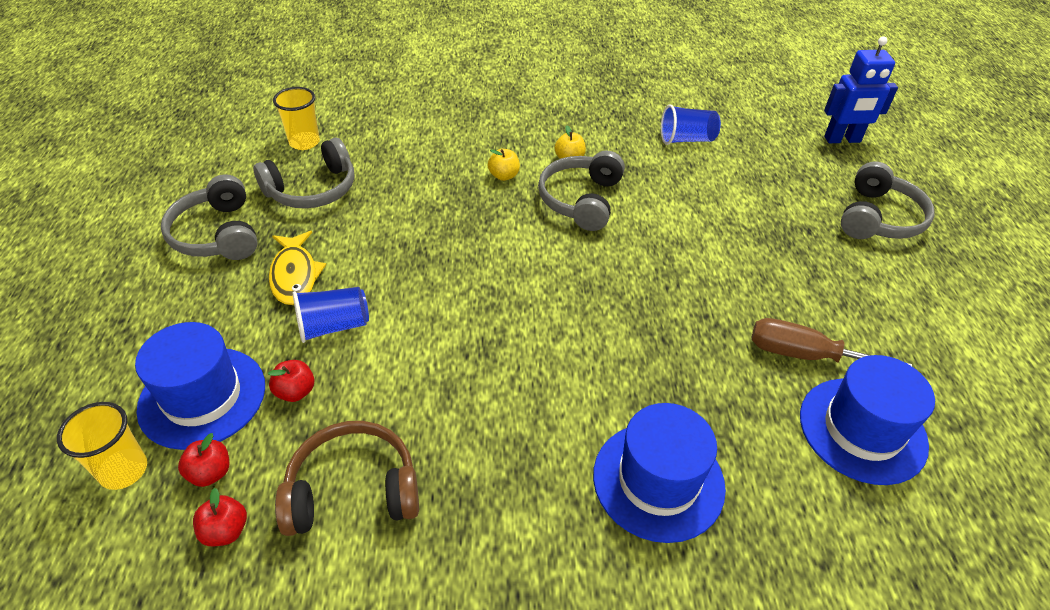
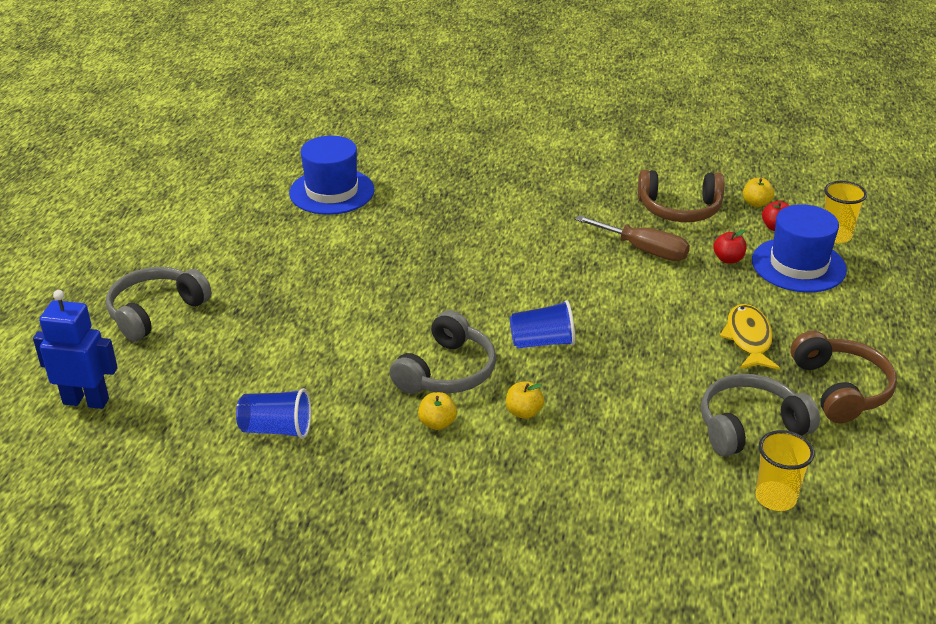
camera: 165 degrees left, 10 degrees down
grey headphones [161,174,258,260] -> brown headphones [791,331,897,423]
red apple [193,488,247,546] -> yellow apple [743,178,774,207]
blue cup [293,287,369,343] -> blue cup moved to [510,300,575,348]
blue hat [593,403,726,543] -> none
brown screwdriver [752,318,912,366] -> brown screwdriver moved to [575,215,690,261]

